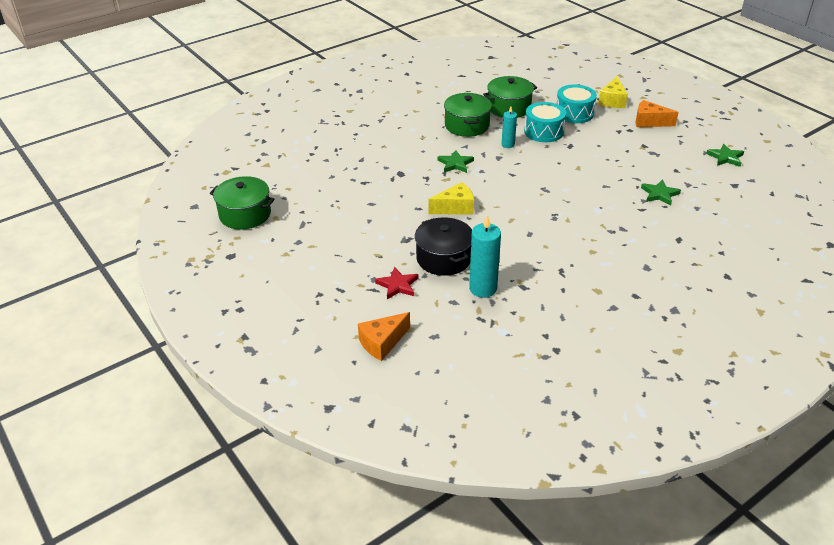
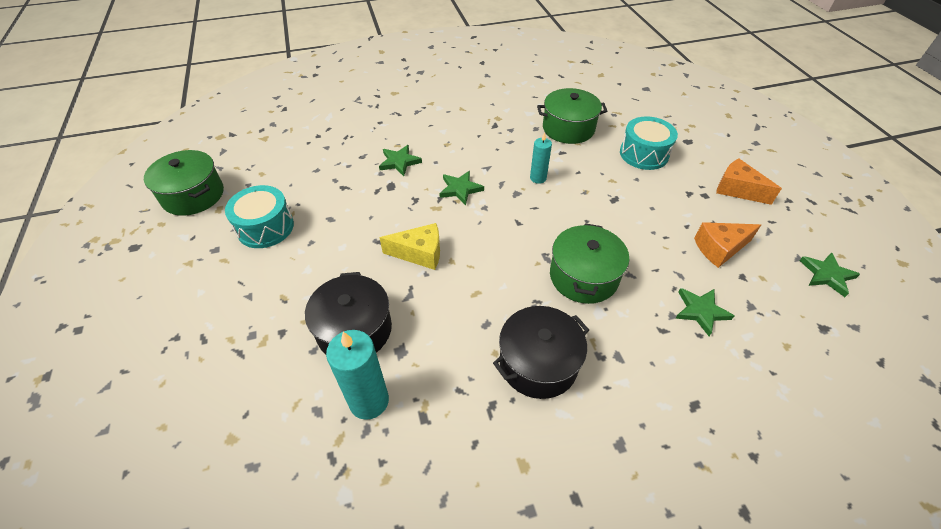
camera: 20 degrees right, 10 degrees up
orange cheese [358,312,410,361] -> orange cheese moved to [694,222,761,268]
red star [375,267,418,299] -> none
green pot [444,93,492,137] -> green pot moved to [550,223,629,304]
turquoise drum [524,102,566,142] -> turquoise drum moved to [225,185,294,248]
yellow cheese [598,77,628,108] -> none
none -> green star [379,145,422,176]
none -> black pot [493,306,589,399]

